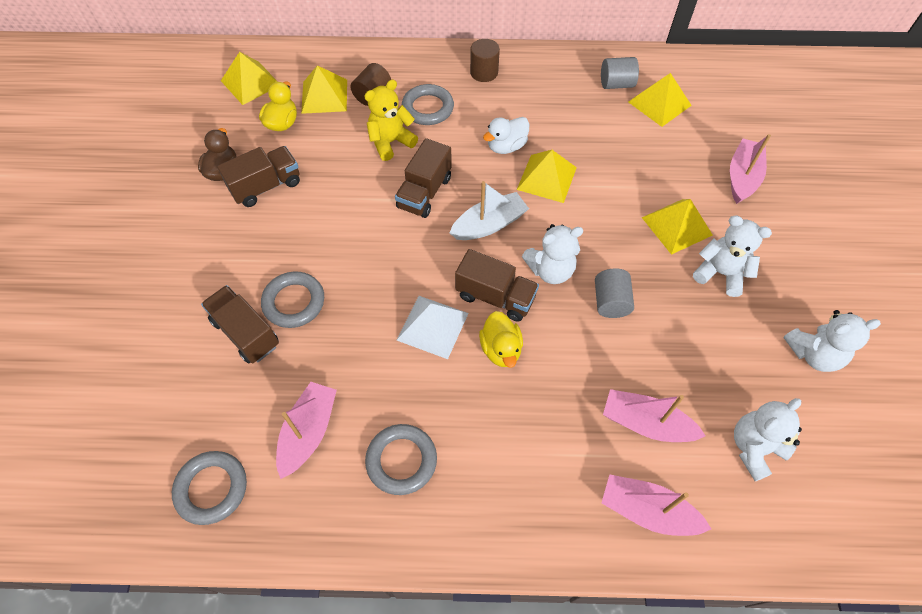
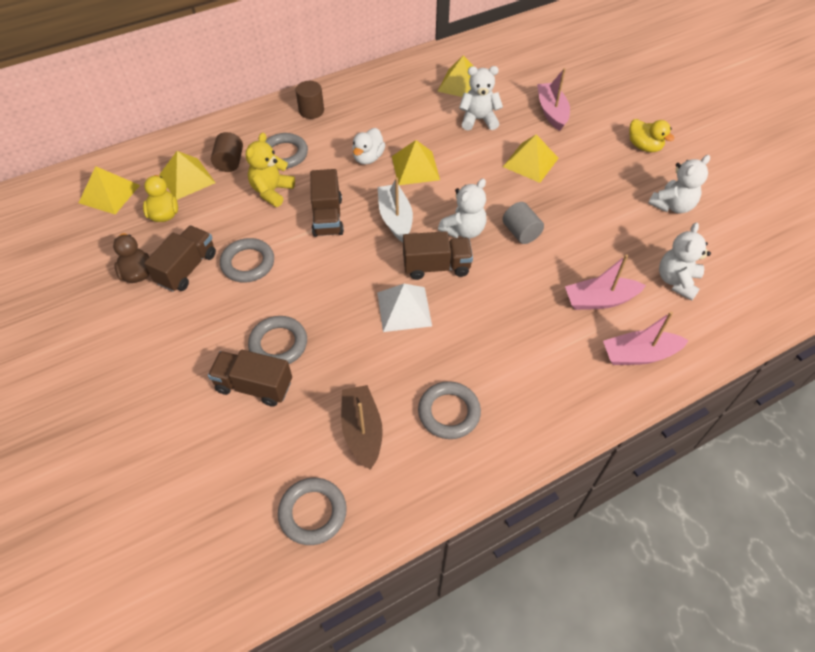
camera: 30 degrees left, 5 degrees down
pink boat [276,382,337,479] -> brown boat [341,385,383,470]
white boat [450,181,529,240] -> white boat turned 45 degrees counterclockwise [378,177,413,242]
yellow duck [479,311,523,368] -> yellow duck moved to [629,119,675,152]
grey cylinder [601,57,639,89] -> none
white teddy bear [693,215,772,297] -> white teddy bear moved to [459,66,503,131]
none -> grey ring [220,238,274,283]

